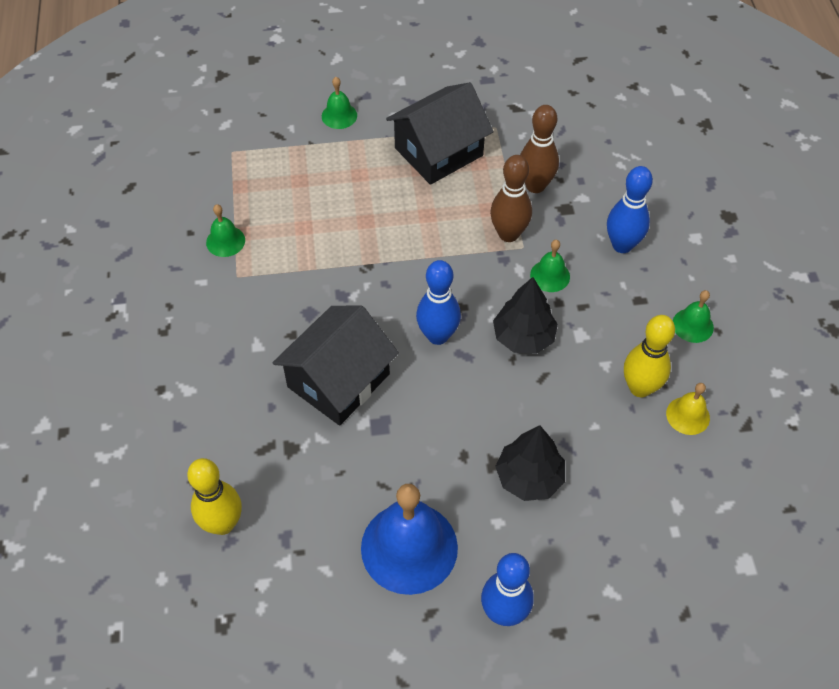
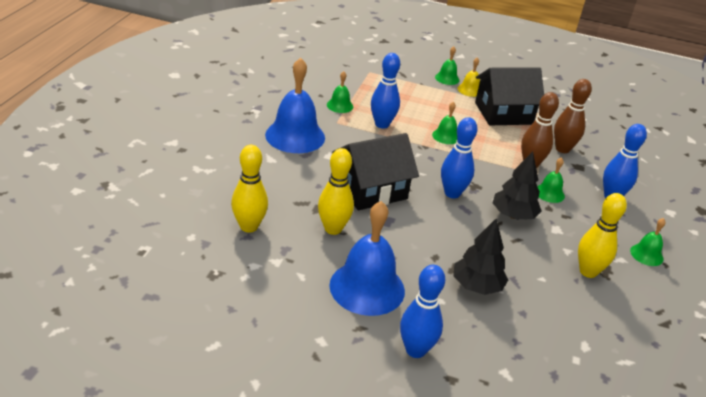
camera: 20 degrees right, 20 degrees down
yellow bell [666,383,710,435] -> yellow bell moved to [458,57,480,97]
none -> blue bell [265,58,325,153]
none -> yellow bowling pin [318,148,354,235]
none -> blue bowling pin [371,53,400,129]
none -> green bell [432,101,457,144]

